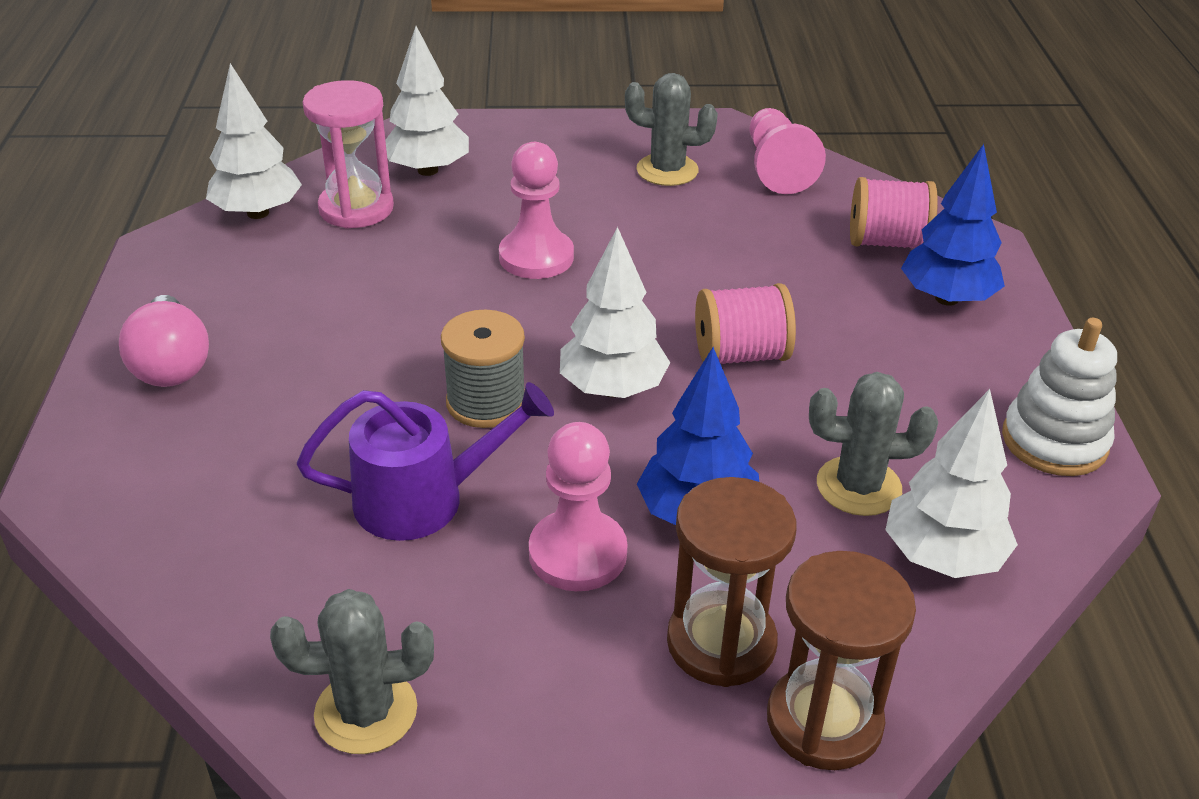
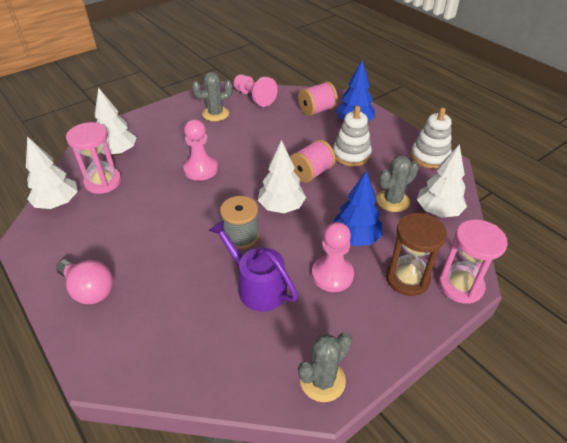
camera: 35 degrees left, 5 degrees up
purple watering can [297,382,554,541] -> purple watering can turned 90 degrees counterclockwise [208,220,298,312]
brown hourglass [767,551,916,770] -> pink hourglass [439,220,508,304]
none -> white stacking toy [333,106,372,167]

